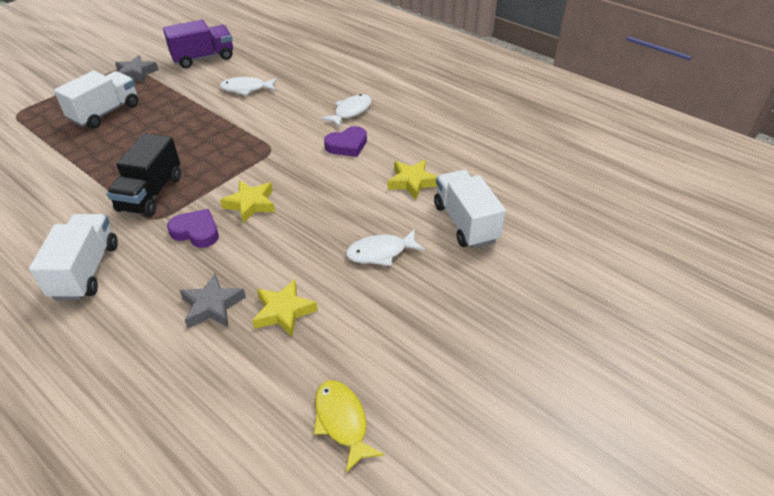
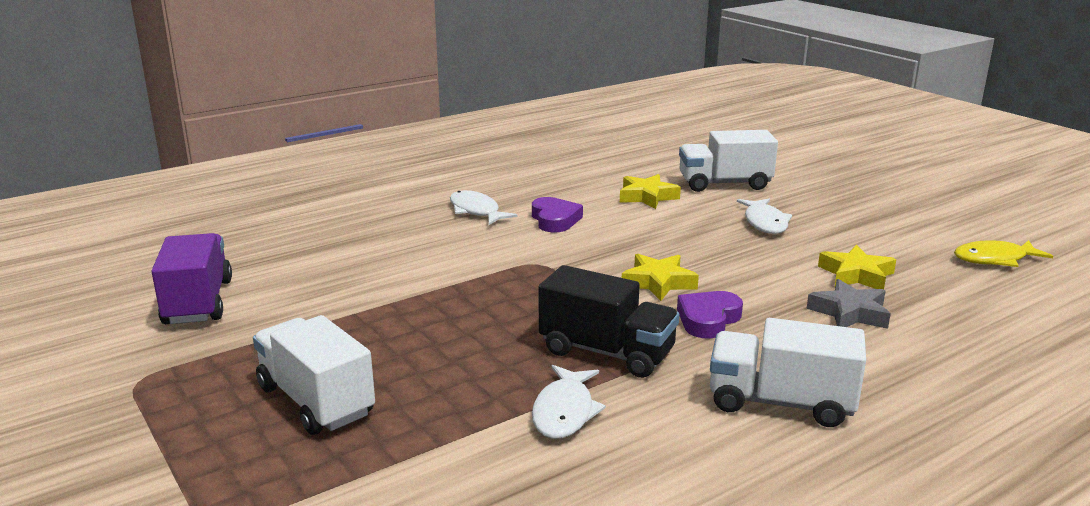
camera: 75 degrees left, 20 degrees down
grey star [115,55,159,82] -> none
white fish [219,77,277,95] -> white fish moved to [532,365,606,439]

